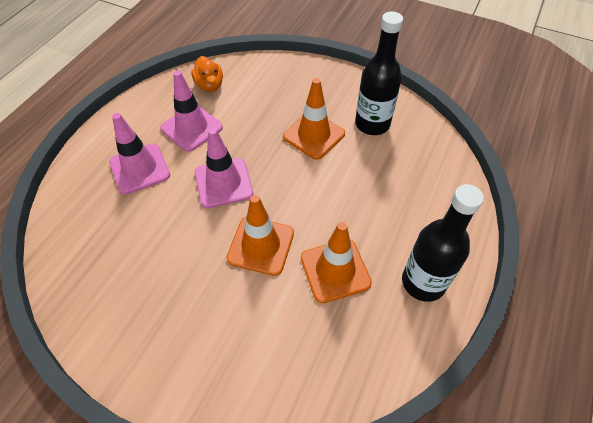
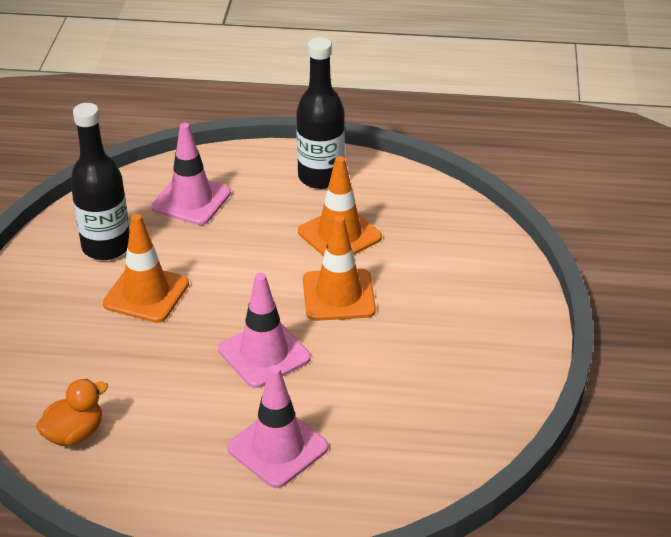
camera: 110 degrees left, 15 degrees down
pink traffic cone [160,71,223,152] -> pink traffic cone moved to [151,123,231,225]

